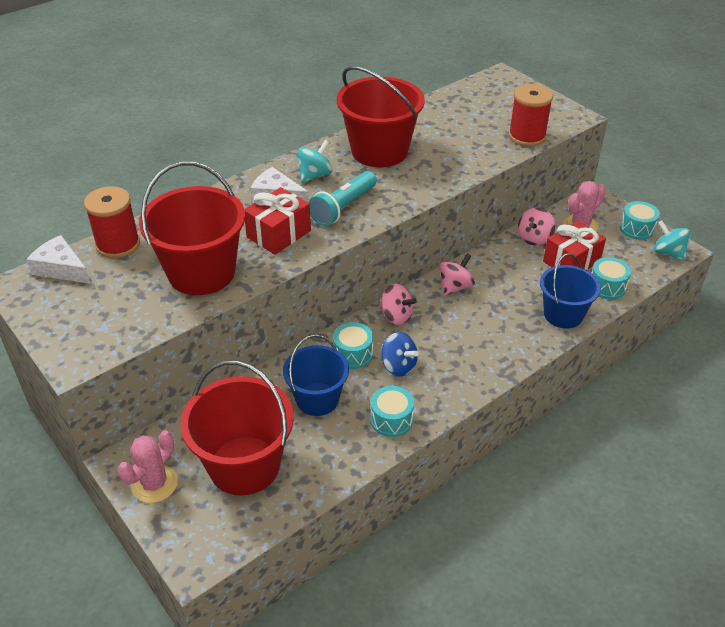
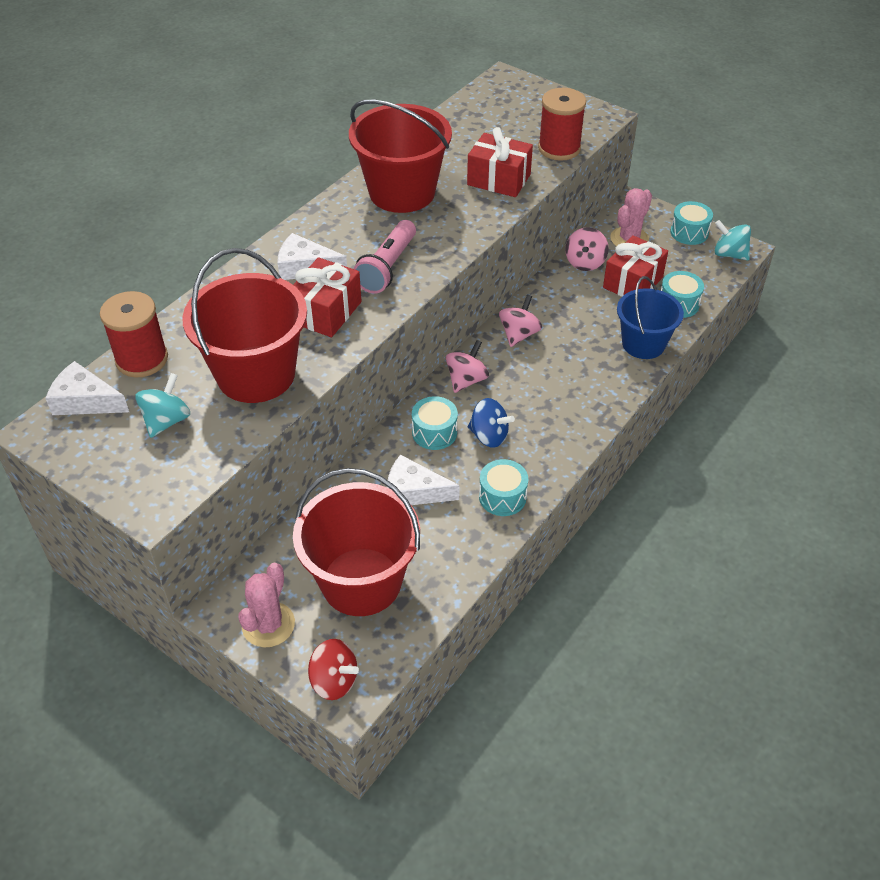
camera: 15 degrees left, 5 degrees up
blue bucket [283,335,349,416] -> white cheese [387,454,460,505]
turquoise spinning top [297,140,332,183] -> turquoise spinning top moved to [135,373,190,438]
turquoise flashlight [309,171,377,226] -> pink flashlight [353,220,416,294]
pink spinning top [379,284,417,325] -> pink spinning top turned 75 degrees counterclockwise [446,340,489,393]
none -> red spinning top [308,639,359,700]
none -> red gift [467,127,533,197]

